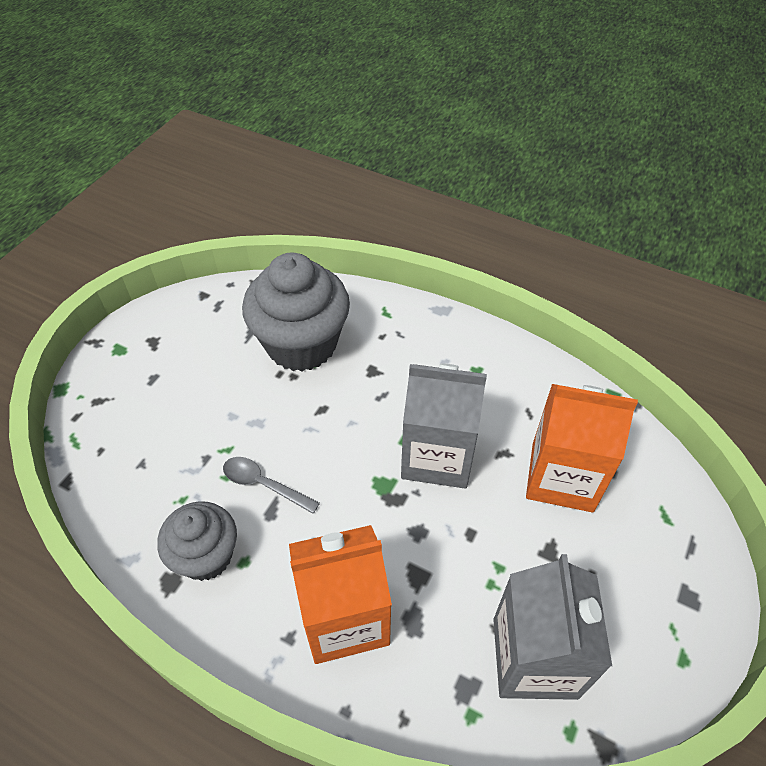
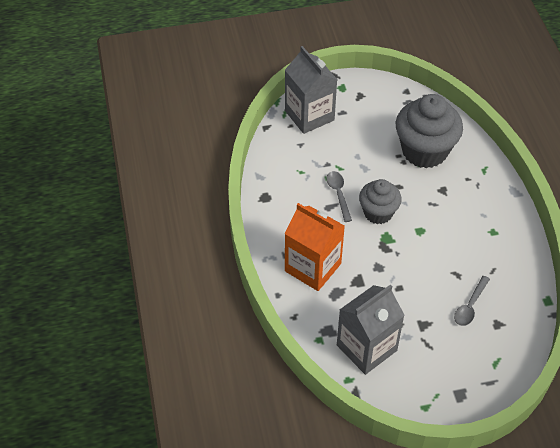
camera: 50 degrees right, 0 degrees up
grey cupcake [157,501,237,581] -> grey cupcake moved to [359,179,402,224]
grey carton [401,363,487,489] -> grey carton moved to [285,46,337,134]
orange carton [526,384,638,512] -> grey spoon [454,276,490,326]

